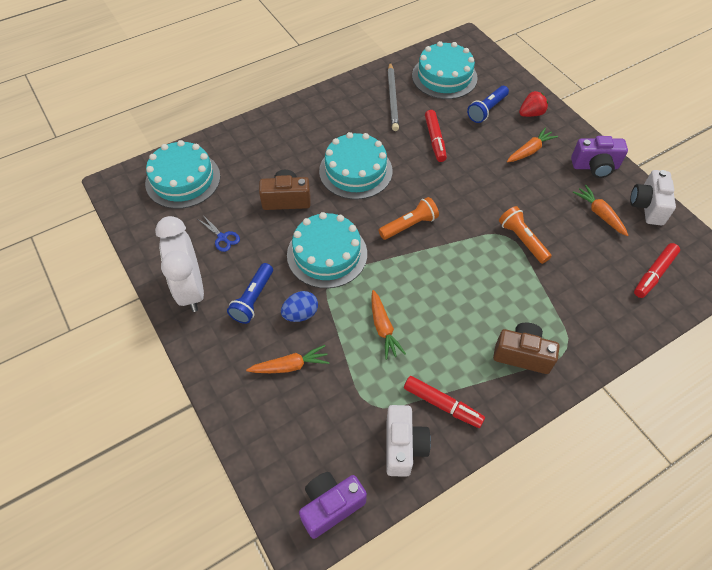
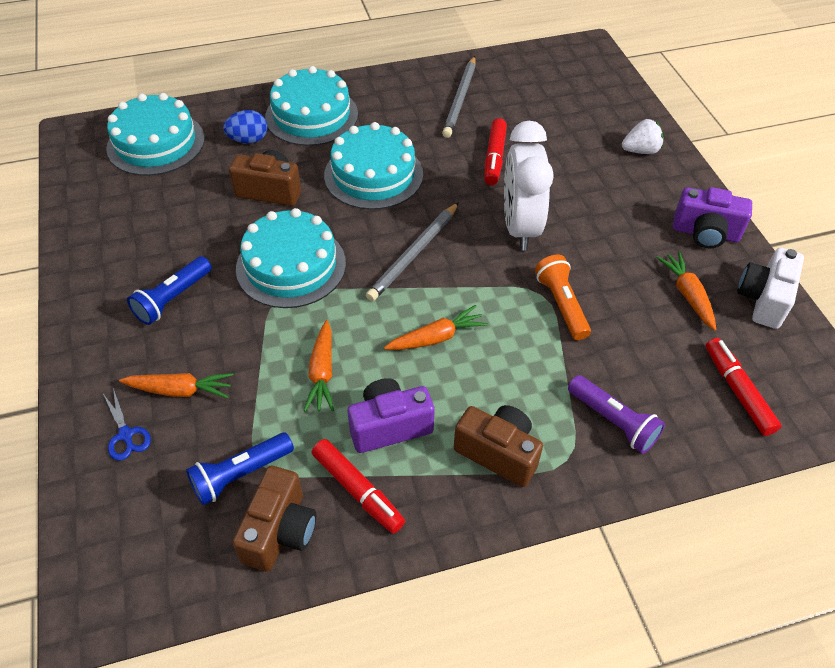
camera: 15 degrees right, 5 degrees down
white clock [155,216,204,312] -> white clock moved to [504,121,554,251]
blue scissors [198,215,240,252] -> blue scissors moved to [103,388,151,461]
blue egg [281,291,318,322] -> blue egg moved to [223,110,267,144]
purple camera [299,472,367,539] -> purple camera moved to [347,378,435,453]
orange flashlight [379,197,439,240] -> grey pencil [366,202,459,301]
white camera [387,405,431,477] -> brown camera [232,466,316,571]
turquoise cake [412,41,478,99] -> turquoise cake moved to [265,66,358,146]
blue flashlight [467,86,509,123] -> blue flashlight moved to [186,433,294,505]
orange carrot [507,127,558,162] -> orange carrot moved to [384,305,488,350]
red strawberry [519,91,548,117] -> white strawberry [622,119,663,154]
red marker [634,243,680,298] -> red marker turned 105 degrees clockwise [706,338,782,436]
none -> purple flashlight [568,375,665,454]

